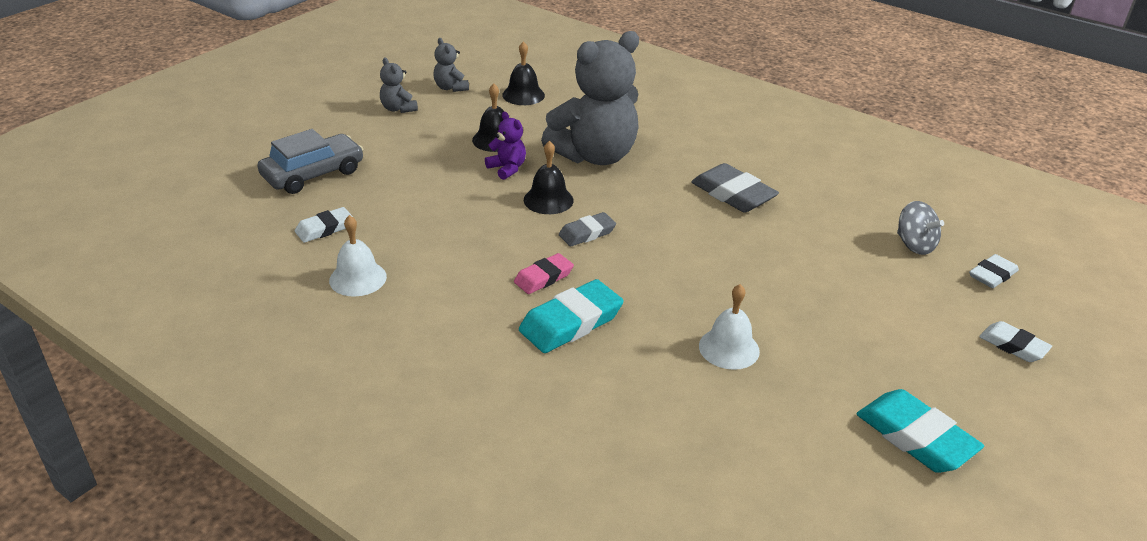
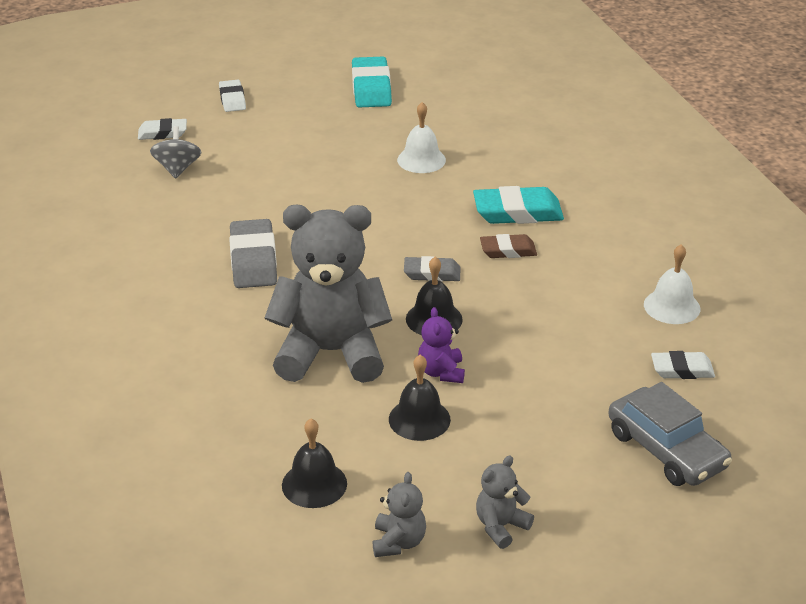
camera: 145 degrees left, 0 degrees up
grey car [257,129,364,194] -> grey car turned 120 degrees counterclockwise [608,382,732,486]
grey teddy bear [380,58,418,113] -> grey teddy bear turned 135 degrees counterclockwise [476,456,534,549]
pink eraser [514,253,574,294] -> brown eraser [480,234,537,258]

